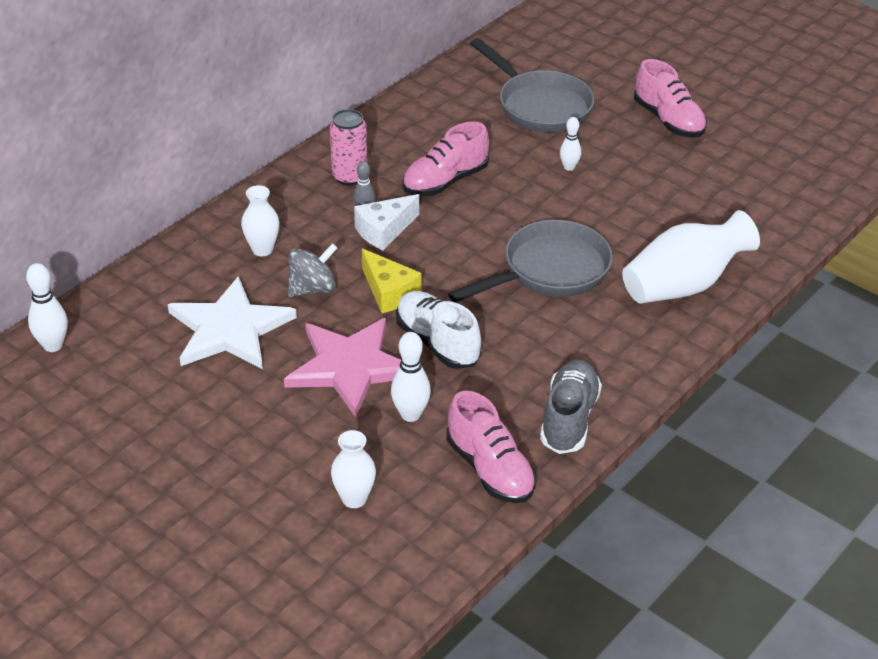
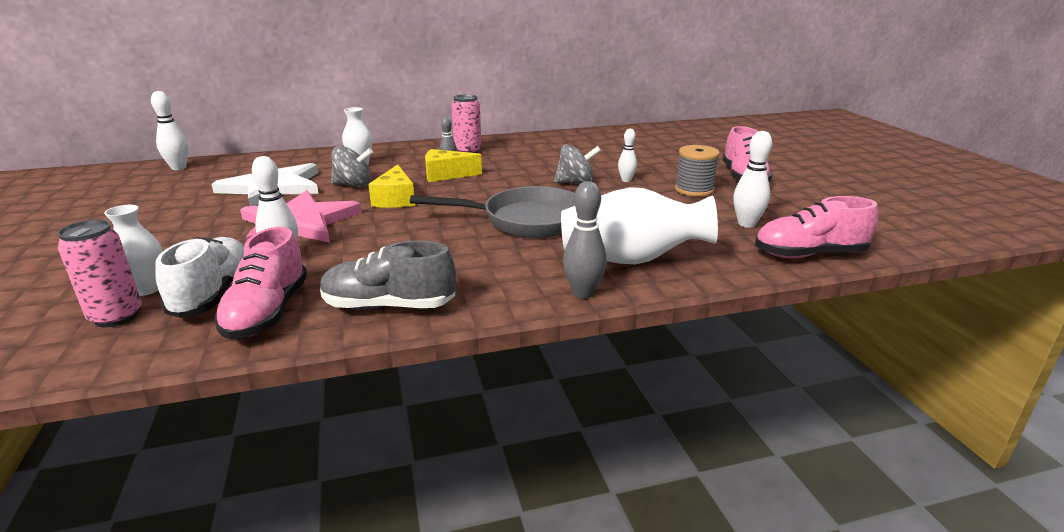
camera: 35 degrees right, 15 degrees down
white cheese [354,194,419,250] -> yellow cheese [425,149,482,182]
white shoe [396,291,481,369] -> white shoe moved to [155,237,244,318]
pink shoe [402,121,489,196] -> pink shoe moved to [755,196,878,258]
grey pan [470,38,594,133] -> none
grey shoe [540,360,602,454] -> grey shoe turned 135 degrees counterclockwise [320,240,456,310]
none -> pink can [58,220,142,328]
none -> grey spinning top [554,144,601,184]
none -> grey bowling pin [563,181,607,299]
none -> grey spool [675,145,720,197]
none -> white bowling pin [733,131,772,228]

